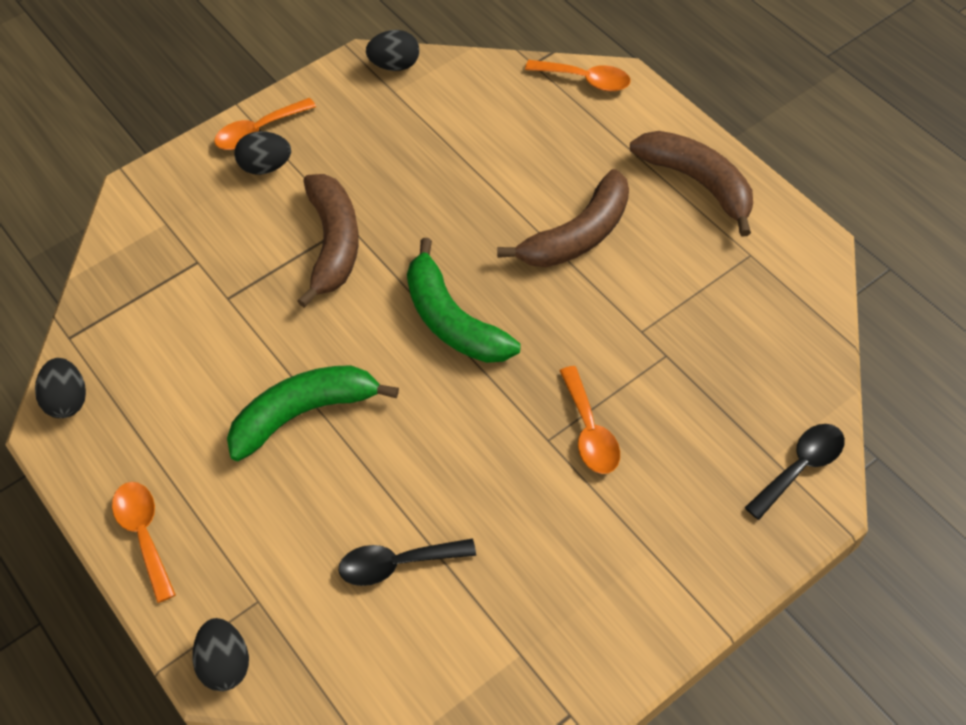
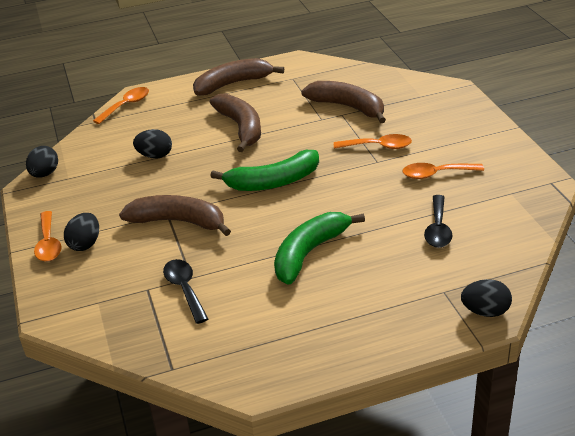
camera: 70 degrees left, 20 degrees down
black egg [35,358,86,418] -> black egg moved to [133,129,172,159]
orange spoon [112,482,176,603] -> orange spoon moved to [402,163,484,179]
green banana [227,365,399,461] -> green banana turned 45 degrees clockwise [274,212,365,285]
black spoon [745,424,845,520] -> black spoon moved to [163,259,208,324]
none -> brown banana [301,81,386,123]

